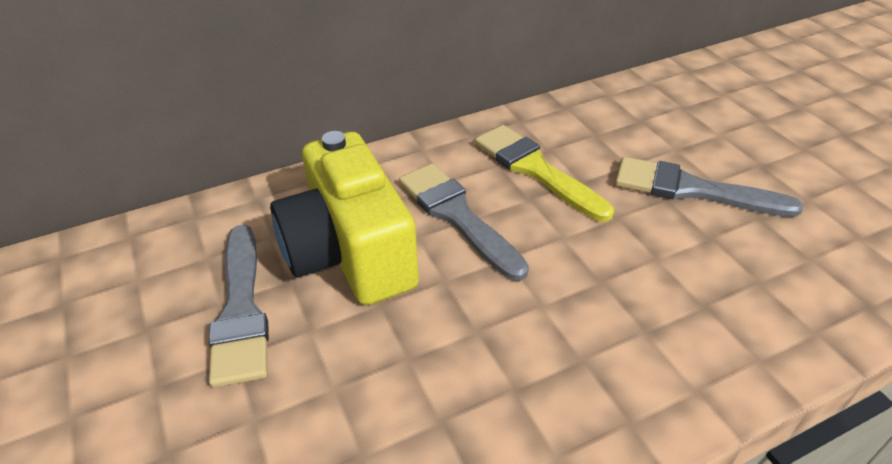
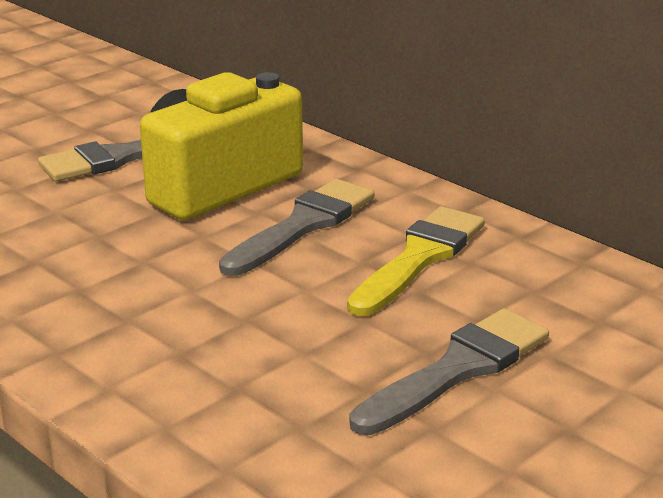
camera: 70 degrees right, 15 degrees down
grey brush [615,157,803,217] -> grey brush turned 45 degrees clockwise [350,308,549,435]

